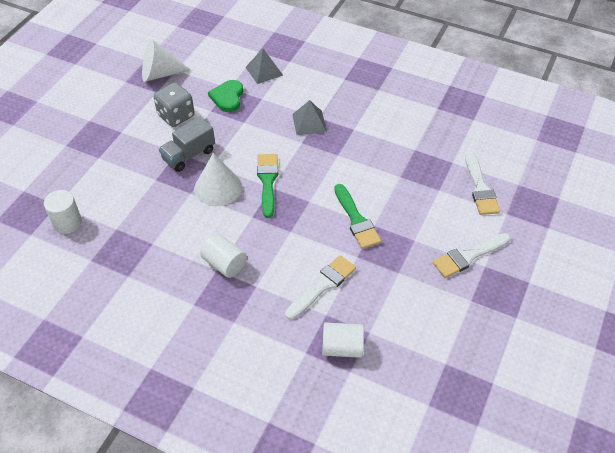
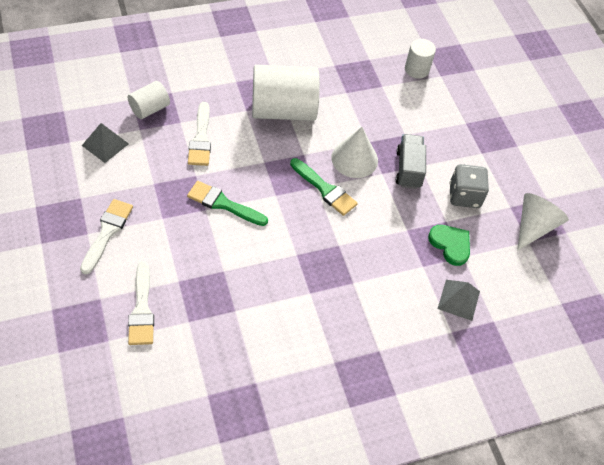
camera: 130 degrees right, 5 degrees up
white cylinder [200,233,247,278] -> white cylinder [252,65,320,121], size x1.94
grey pyramid [292,100,327,135] -> grey pyramid moved to [82,123,129,163]
white brush [465,152,500,215] -> white brush turned 135 degrees counterclockwise [128,261,154,345]

